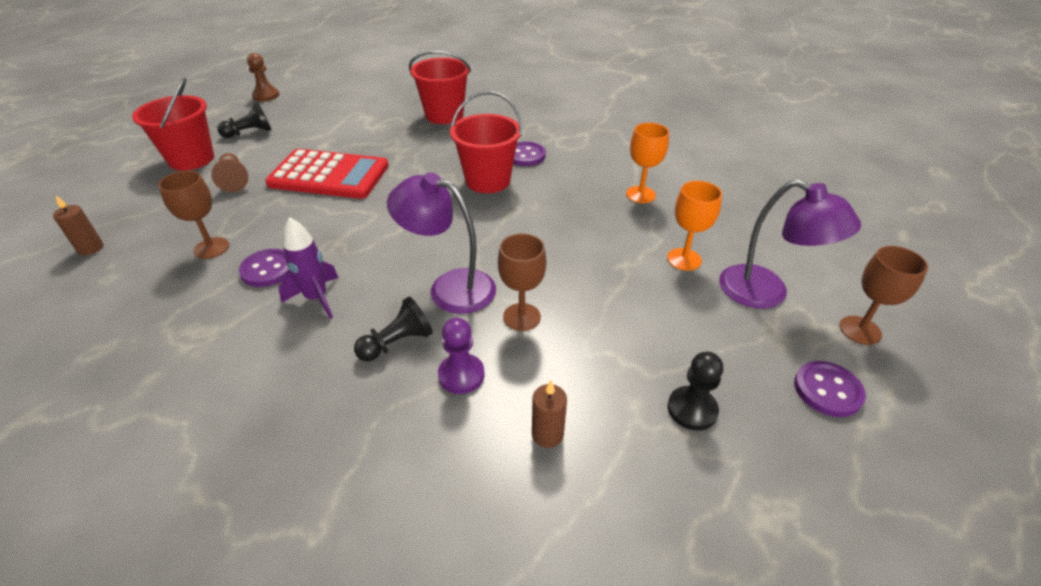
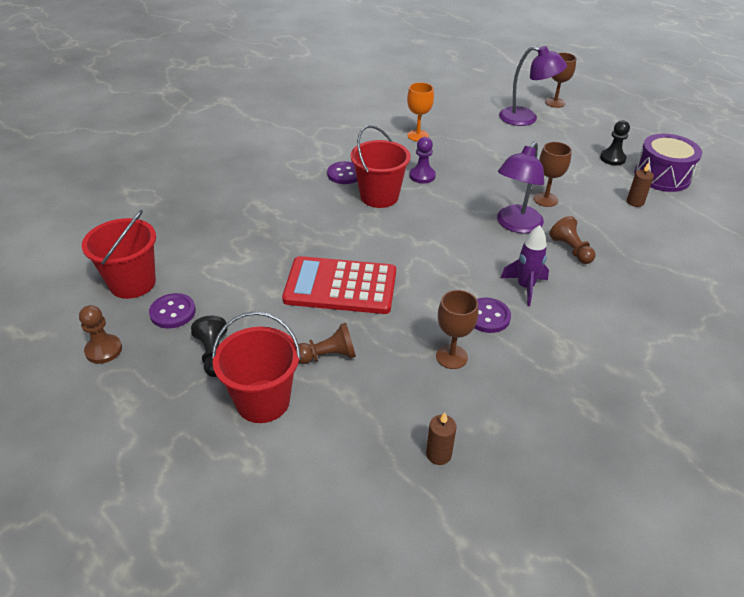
camera: 80 degrees left, 0 degrees up
red calculator [265,149,389,199] -> red calculator turned 105 degrees counterclockwise [282,256,396,314]
black pawn [354,297,433,362] -> brown pawn [549,216,596,264]
red bucket [409,51,471,124] -> red bucket moved to [82,210,156,299]
purple pawn [438,318,485,394] -> purple pawn moved to [410,137,436,183]
orange goblet [667,181,722,271] -> none
purple lamp [719,180,861,309] -> purple lamp turned 60 degrees clockwise [499,46,567,126]
purple button [794,361,866,417] -> purple button moved to [149,293,196,328]
none -> purple drum [634,134,702,192]

